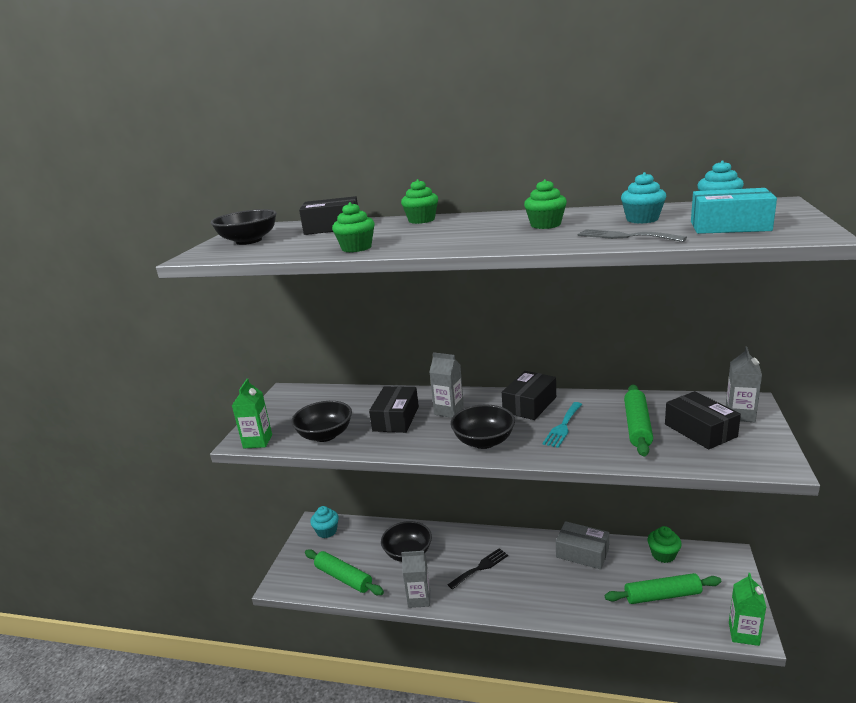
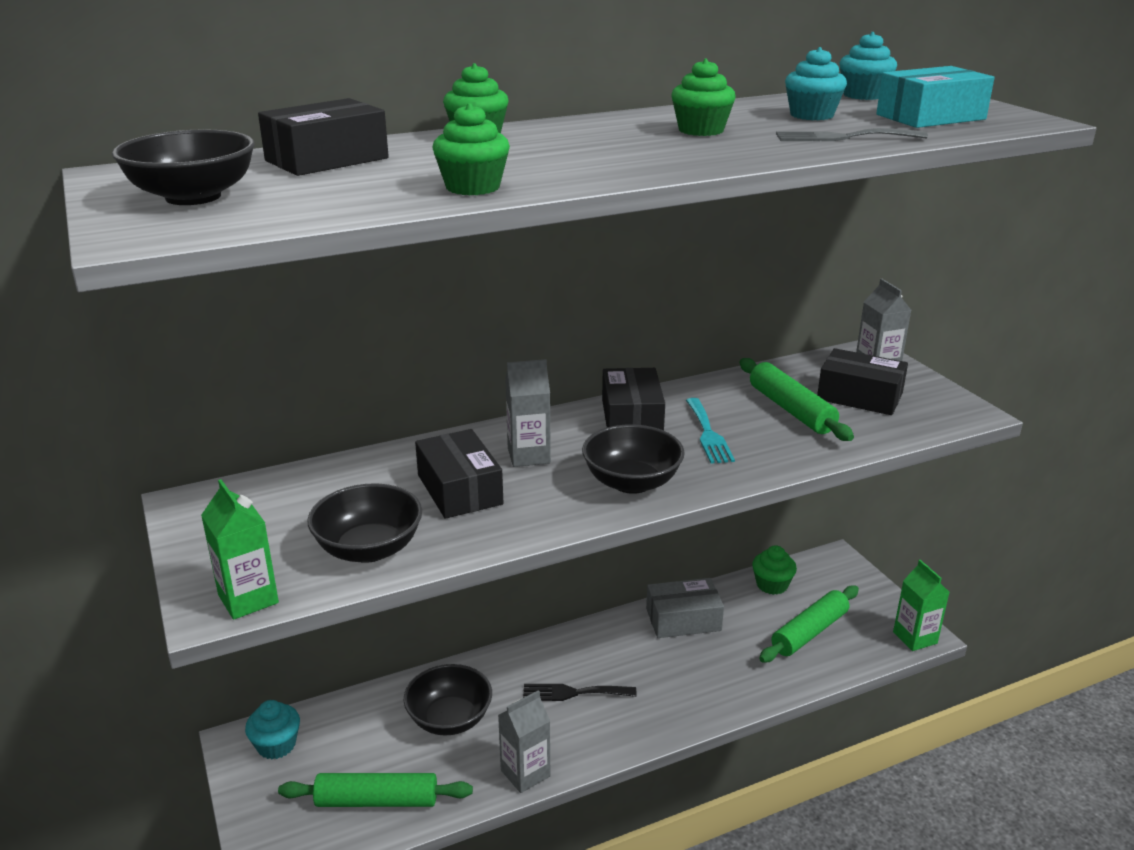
camera: 40 degrees left, 5 degrees up
black fork [447,548,508,590] -> black fork turned 105 degrees counterclockwise [523,684,636,701]

